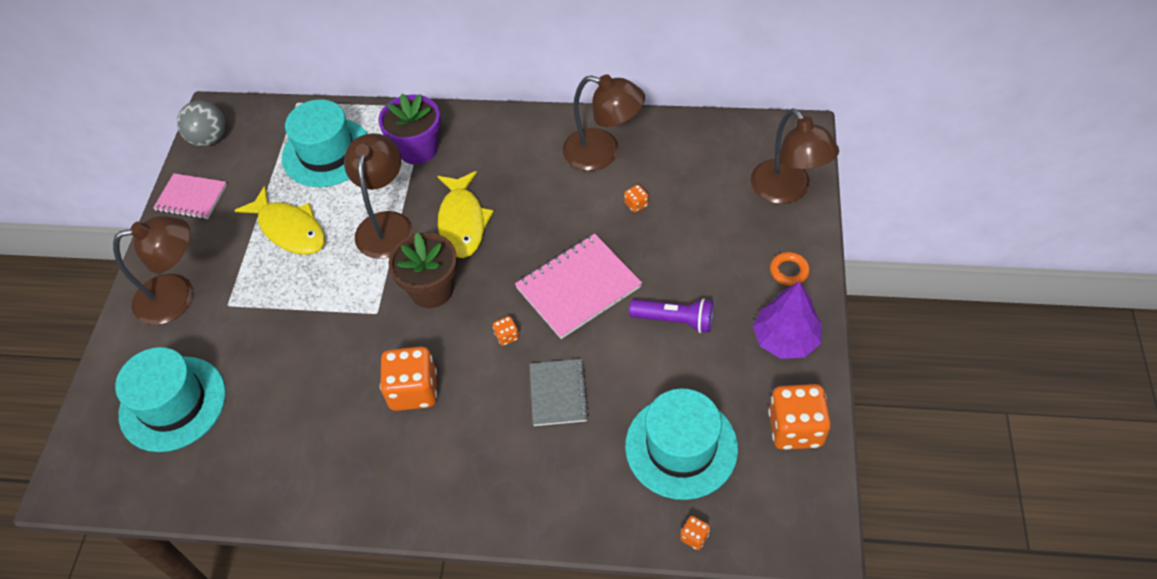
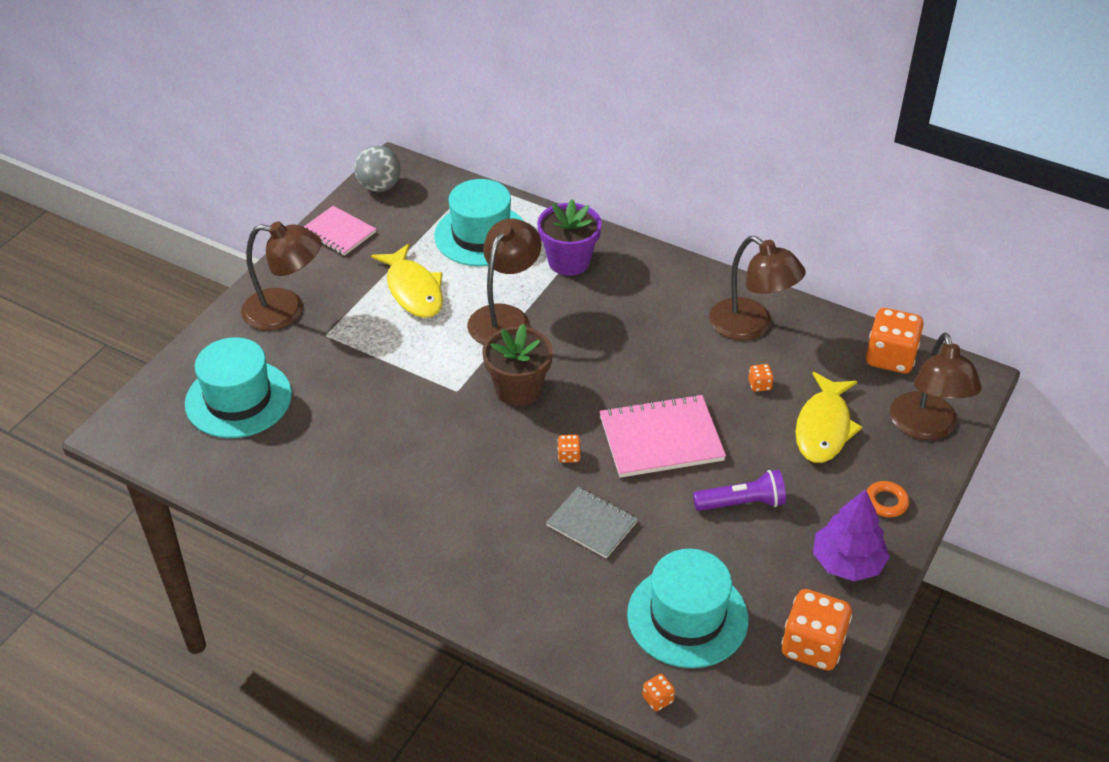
camera: 20 degrees right, 10 degrees down
orange dice [380,346,437,411] -> orange dice moved to [866,308,924,374]
yellow fish [438,171,494,258] -> yellow fish moved to [795,372,862,463]
grey notebook [529,359,589,426] -> grey notebook turned 75 degrees counterclockwise [546,487,638,559]
purple flashlight [629,298,714,333] -> purple flashlight turned 45 degrees counterclockwise [693,470,786,511]

